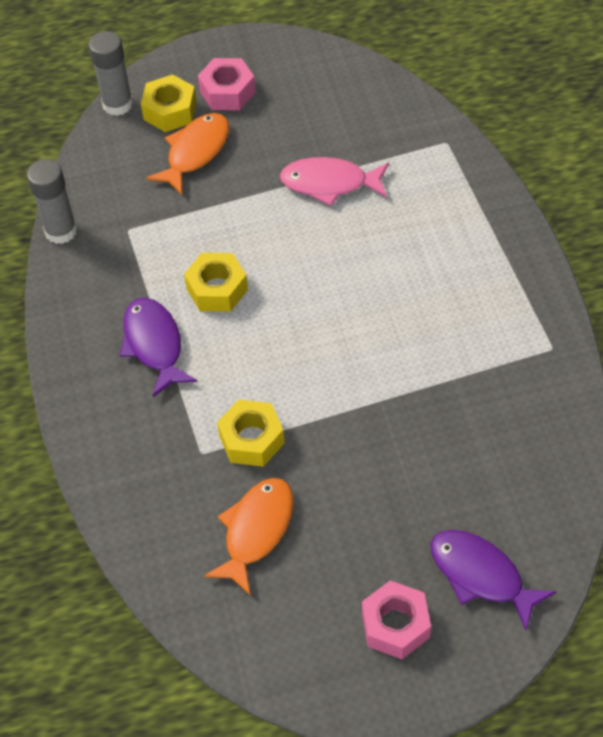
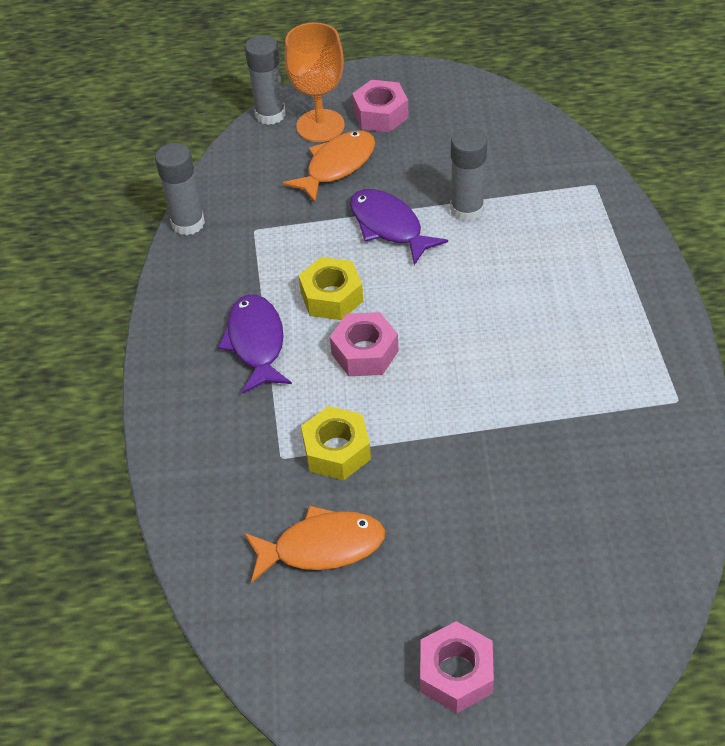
camera: 10 degrees right, 5 degrees down
yellow nut [141,74,197,132] -> orange goblet [285,22,345,142]
orange fish [204,478,294,596] -> orange fish turned 45 degrees clockwise [244,505,385,583]
pink fish [280,157,389,206] -> grey glue stick [450,128,487,222]
purple fish [430,530,556,630] -> purple fish moved to [350,189,448,265]
none -> pink nut [330,312,399,376]

